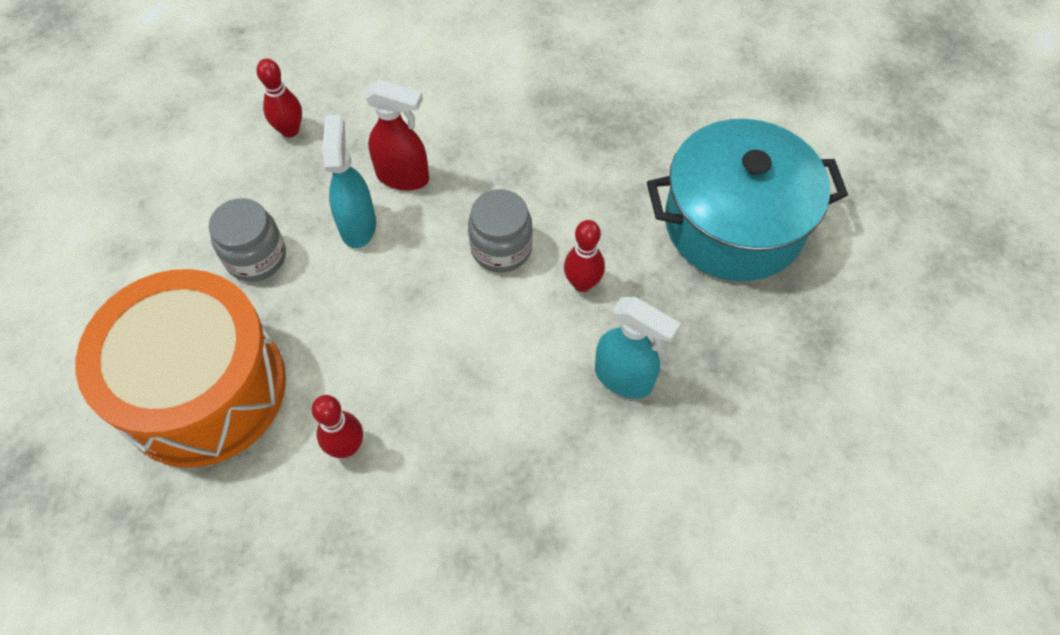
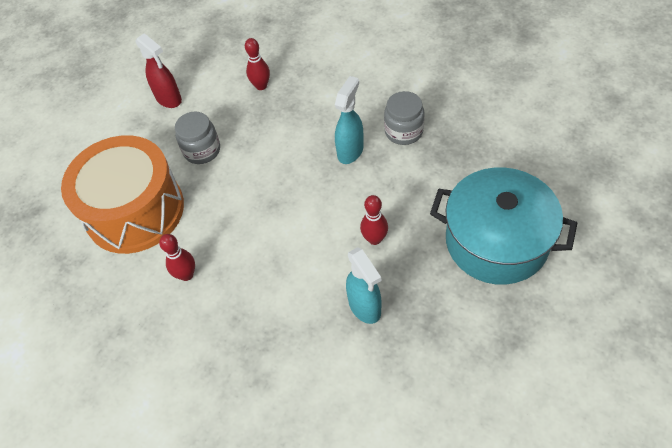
camera: 35 degrees right, 5 degrees down
turquoise spray bottle [322,115,376,248] -> turquoise spray bottle moved to [335,76,364,164]
red spray bottle [364,79,429,191] -> red spray bottle moved to [135,33,182,108]
grey jar [468,189,533,273] -> grey jar moved to [384,91,425,145]

